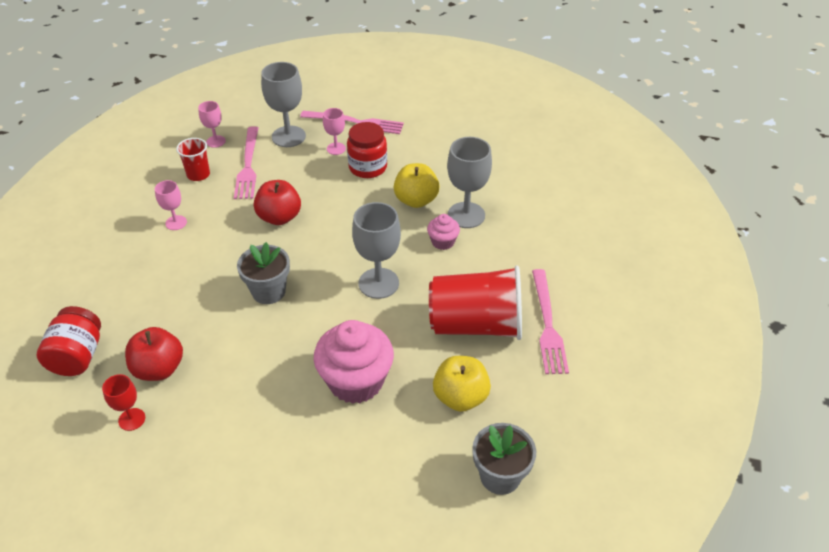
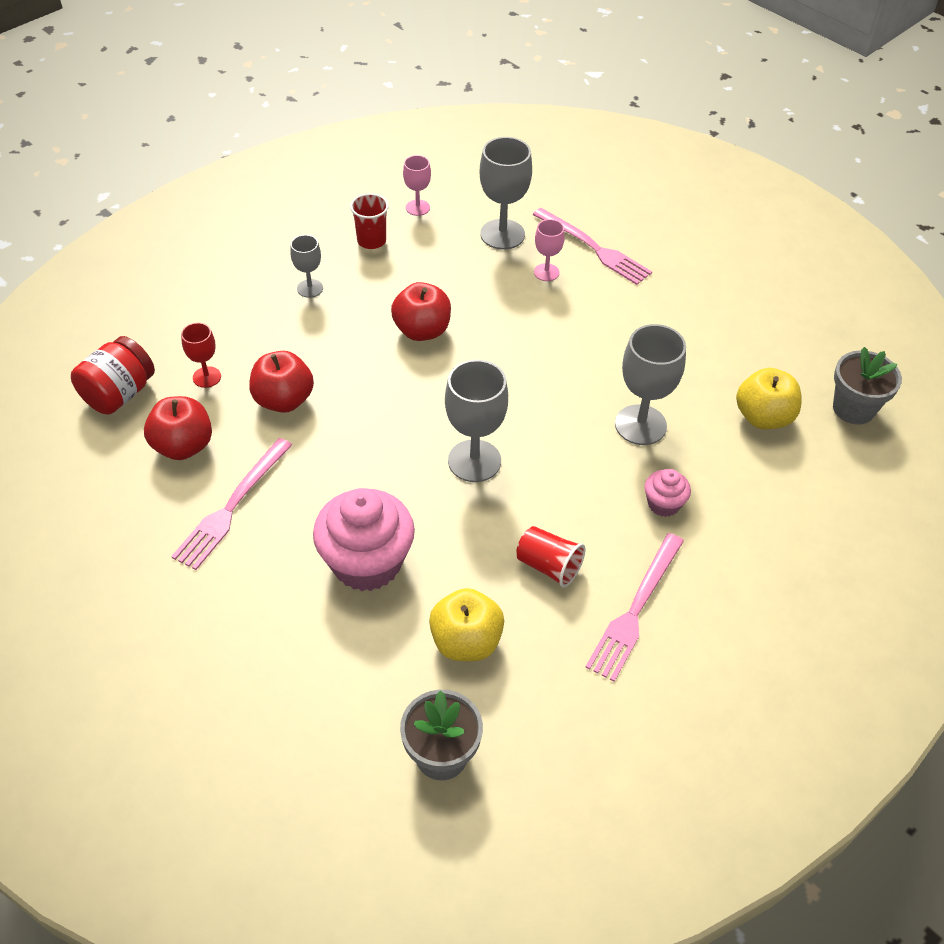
camera: 30 degrees right, 5 degrees up
red goblet [102,374,145,431] -> red goblet moved to [181,323,221,388]
pink goblet [155,180,187,230] -> grey goblet [290,235,323,298]
pink fork [234,126,259,199] -> pink fork moved to [171,438,292,570]
grey flower pot [237,242,290,304] -> grey flower pot moved to [833,347,902,425]
red jar [347,122,387,178] -> none
yellow apple [394,163,440,208] -> yellow apple moved to [736,368,802,429]
pink cupcake [427,214,460,250] -> pink cupcake moved to [645,469,691,517]
red cup [429,266,522,340] -> red cup [516,526,586,587], size x0.49
none -> red apple [249,351,314,413]

